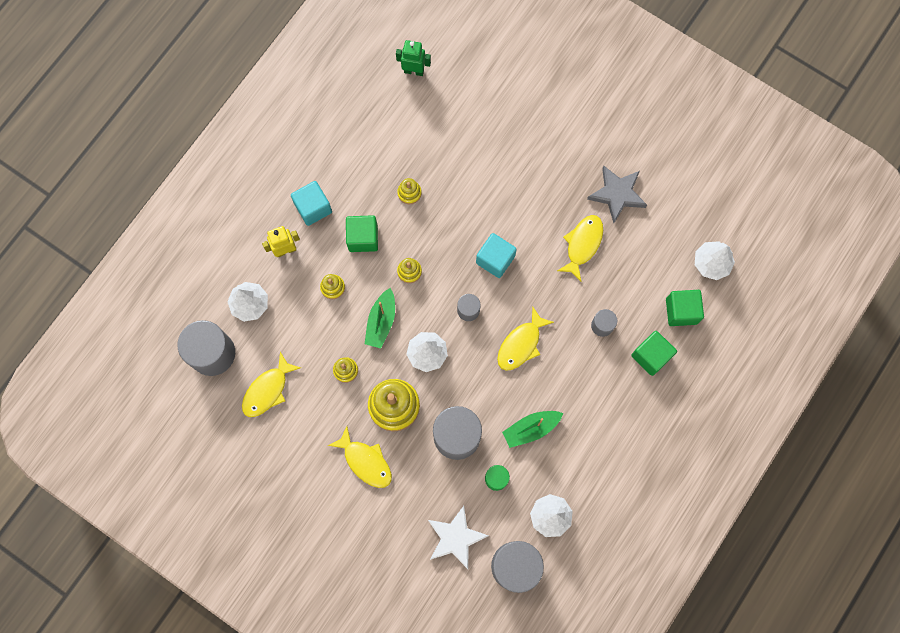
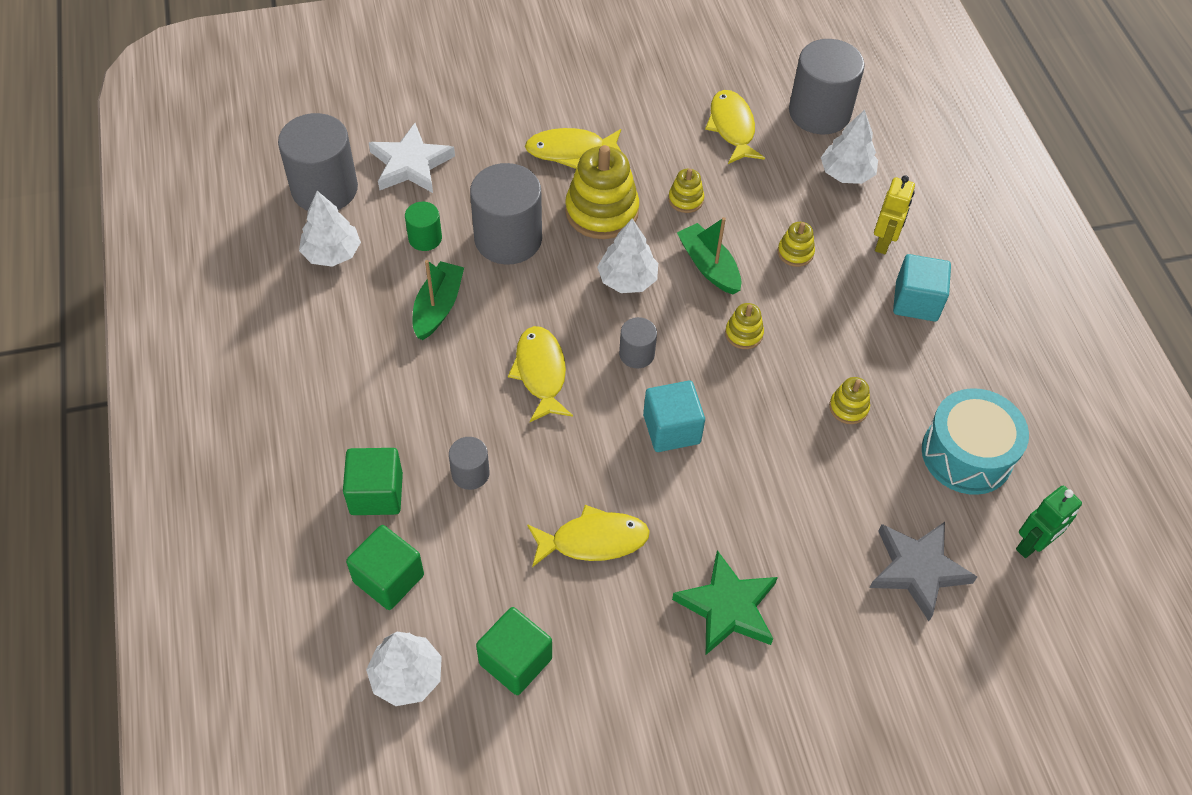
camera: 130 degrees right, 20 degrees down
green cube [346,215,378,252] -> green cube moved to [476,607,552,695]
yellow fish [557,215,603,281] -> yellow fish turned 75 degrees counterclockwise [527,505,650,567]
grey star [587,166,647,223] -> grey star moved to [870,522,977,621]
none -> green star [672,550,778,655]
none -> turquoise drum [922,388,1029,495]

